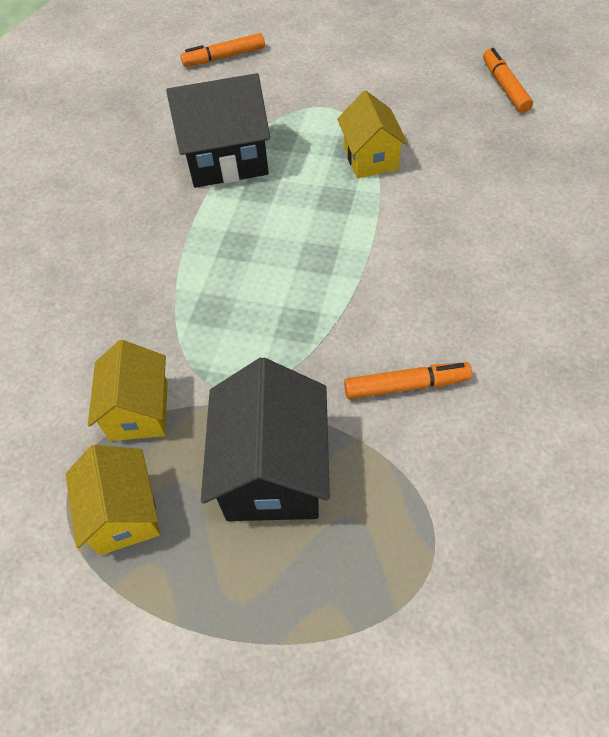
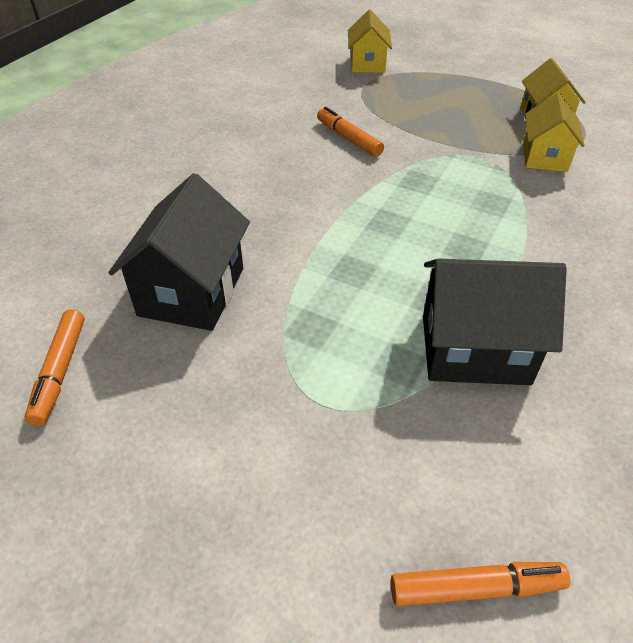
camera: 170 degrees left, 10 degrees down
black house [201,358,330,521] -> black house moved to [108,173,250,331]
yellow house [337,90,408,178] -> yellow house moved to [348,9,392,73]
orange marker [344,362,472,399] -> orange marker turned 45 degrees clockwise [317,107,384,157]

